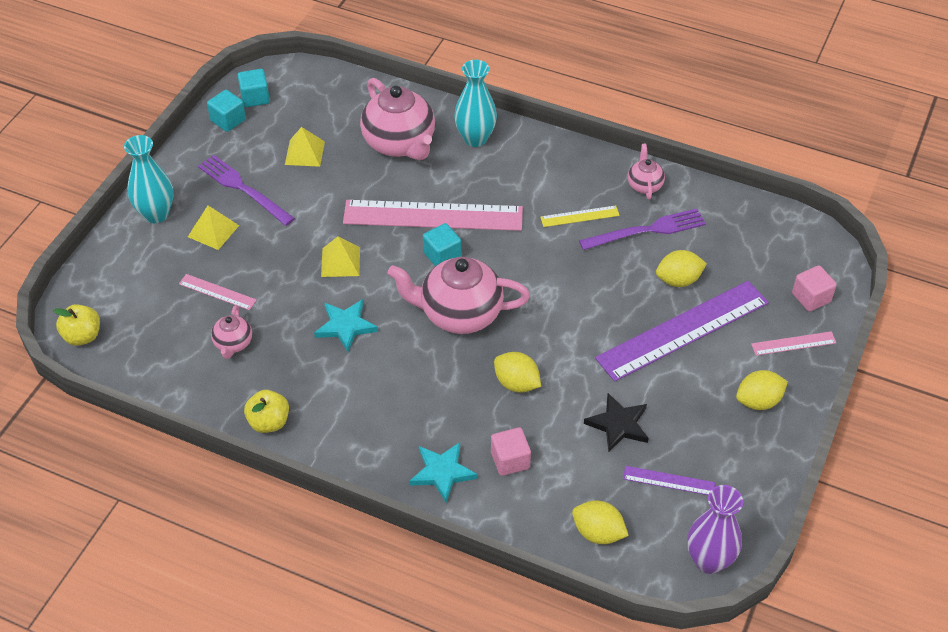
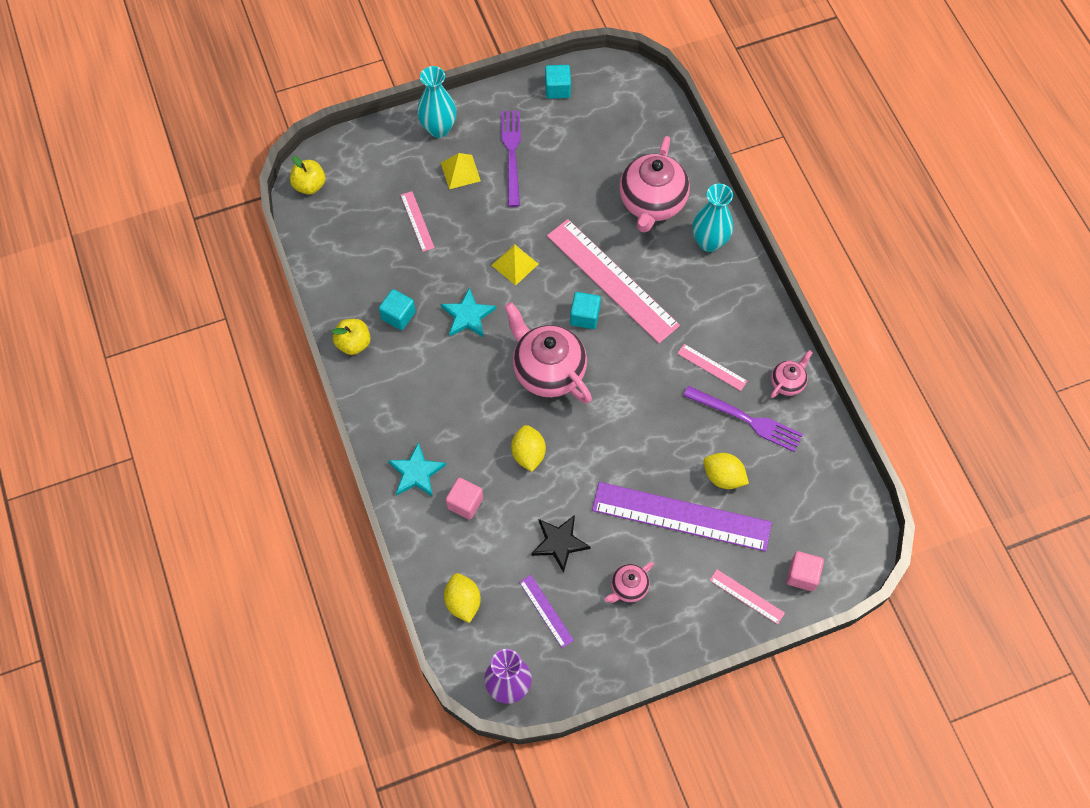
camera: 45 degrees right, 15 degrees up
pink teapot [211,305,252,359] -> pink teapot moved to [605,562,654,603]
turquoise cube [238,69,270,107] -> turquoise cube moved to [379,289,416,330]
yellow pyramid [285,127,325,167] -> none
yellow ruler [540,205,620,227] -> pink ruler [677,344,747,391]
yellow lemon [736,370,788,410] -> none

